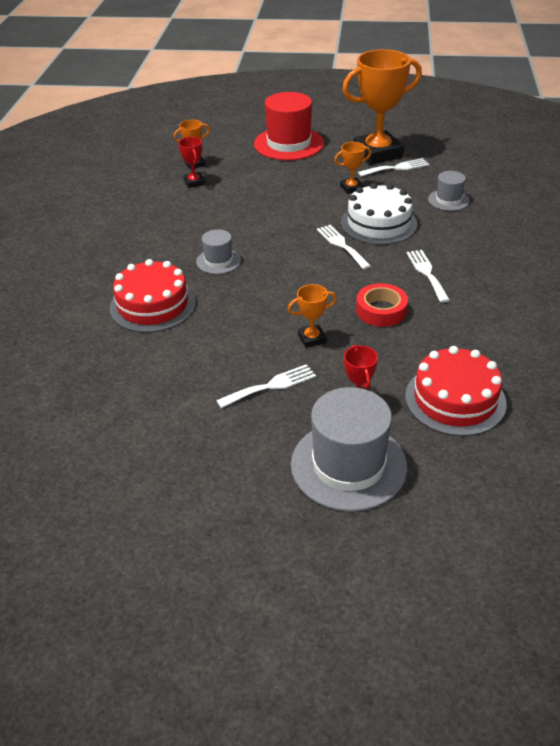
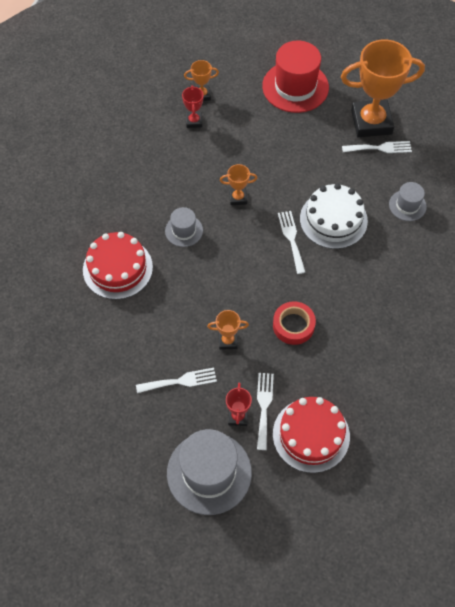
camera: 15 degrees right, 20 degrees up
orange trophy [334,142,371,194] -> orange trophy moved to [220,164,257,205]
white fork [407,250,450,303] -> white fork moved to [257,373,274,450]

